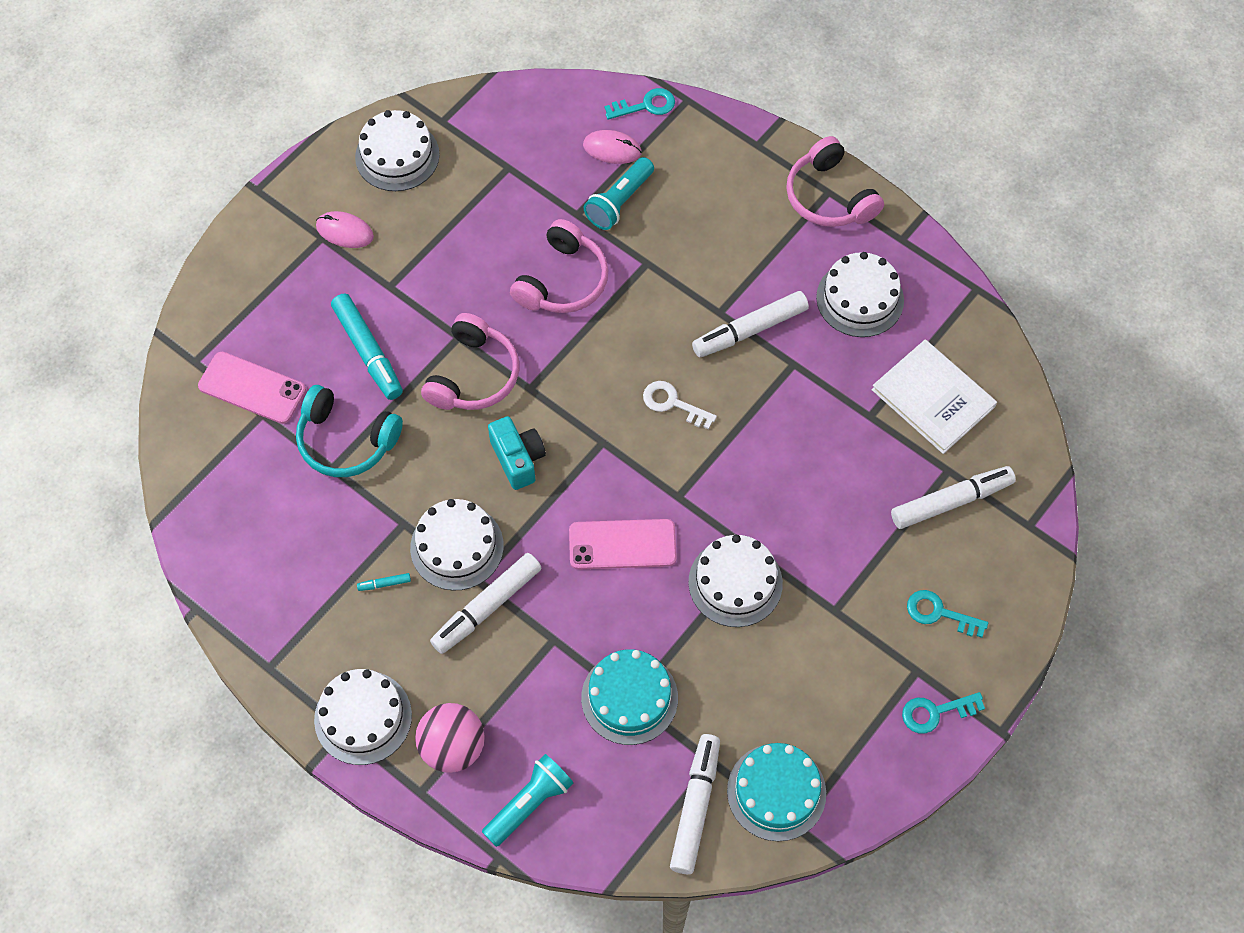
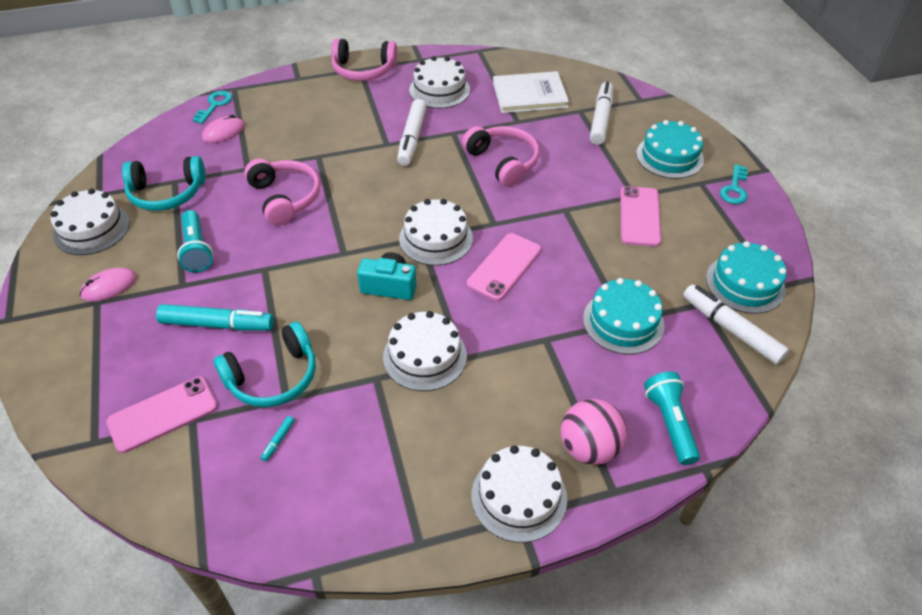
camera: 55 degrees left, 15 degrees down
turquoise marker [357,573,411,591] -> turquoise marker moved to [260,416,294,461]
pink headphones [421,313,519,410] -> pink headphones moved to [462,126,539,187]
white marker [430,553,541,654] -> none
turquoise flashlight [584,157,654,230] -> turquoise flashlight moved to [177,210,213,273]
white key [643,381,717,429] -> none
white cake [688,535,783,627] -> white cake moved to [399,199,473,266]
turquoise key [907,590,988,638] -> turquoise cake [636,120,704,179]
none -> turquoise headphones [122,156,206,211]
none -> pink phone [620,186,661,247]

